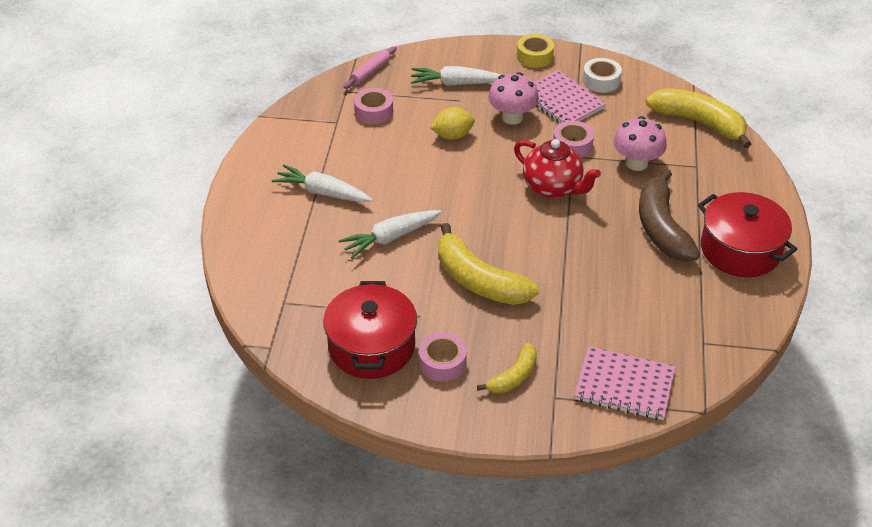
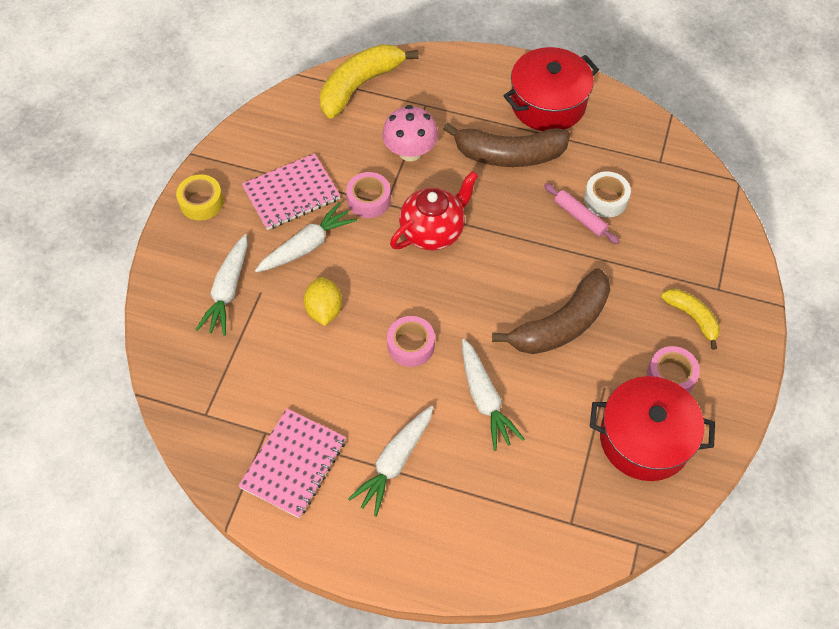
camera: 80 degrees left, 15 degrees up
pink rolling pin [343,46,396,89] -> pink rolling pin moved to [544,183,620,244]
pink tape [354,88,393,124] -> pink tape moved to [387,316,435,367]
yellow banana [438,223,539,305] -> brown banana [492,268,610,354]
pink mushroom [488,72,539,125] -> white carrot [255,202,357,272]
pink notebook [574,346,676,420] -> pink notebook moved to [238,409,346,518]
white tape [583,58,622,93] -> white tape moved to [584,171,631,218]

